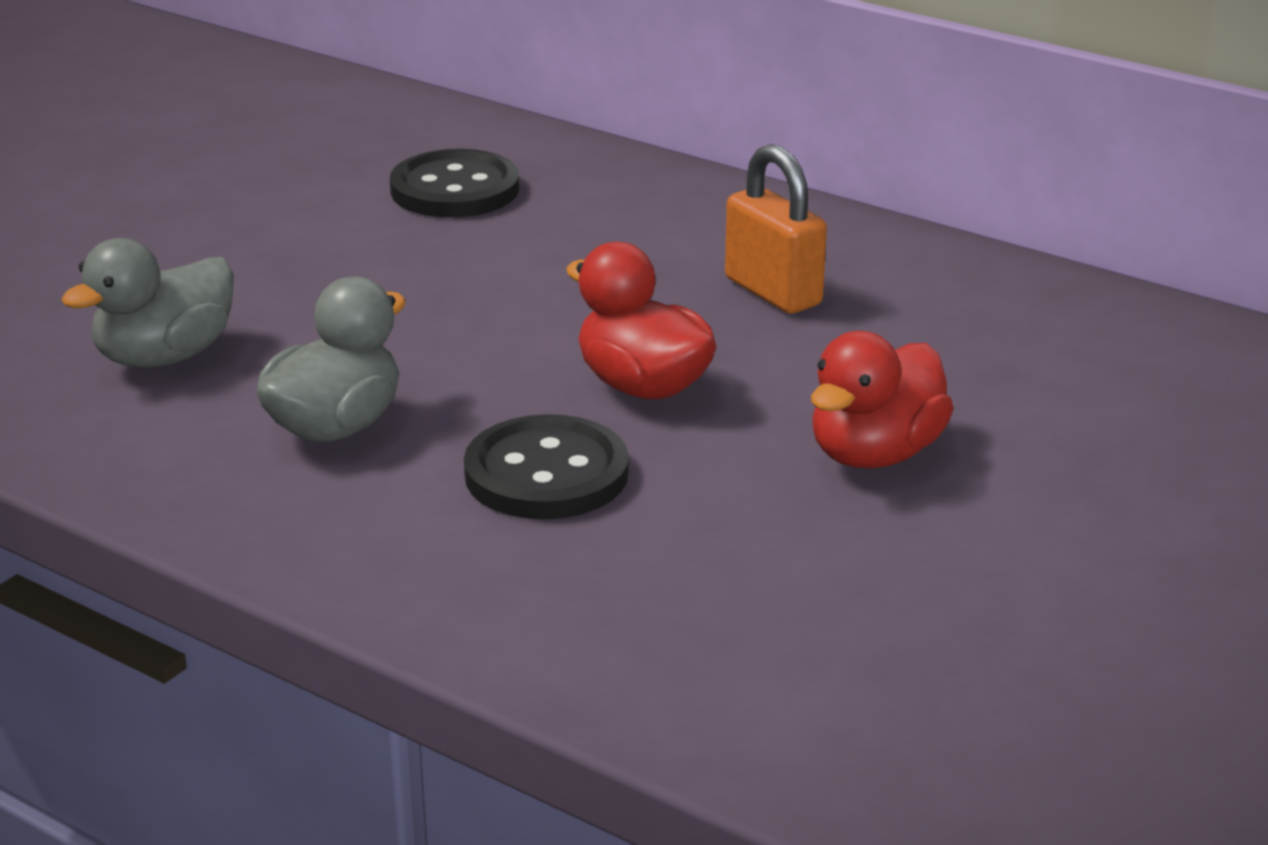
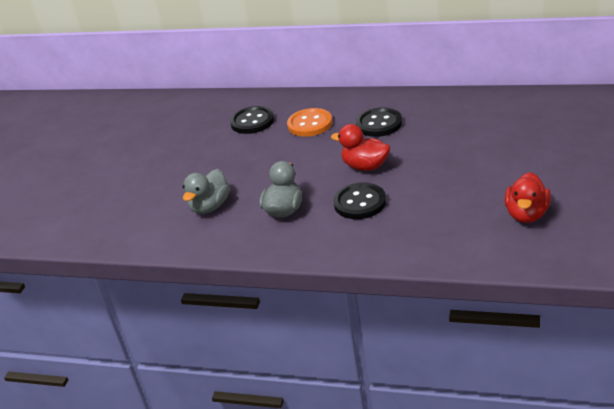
camera: 15 degrees left, 5 degrees up
orange padlock [725,144,827,314] -> black button [356,107,402,137]
red duck [811,331,954,468] -> red duck moved to [504,172,551,223]
none -> orange button [287,108,332,137]

